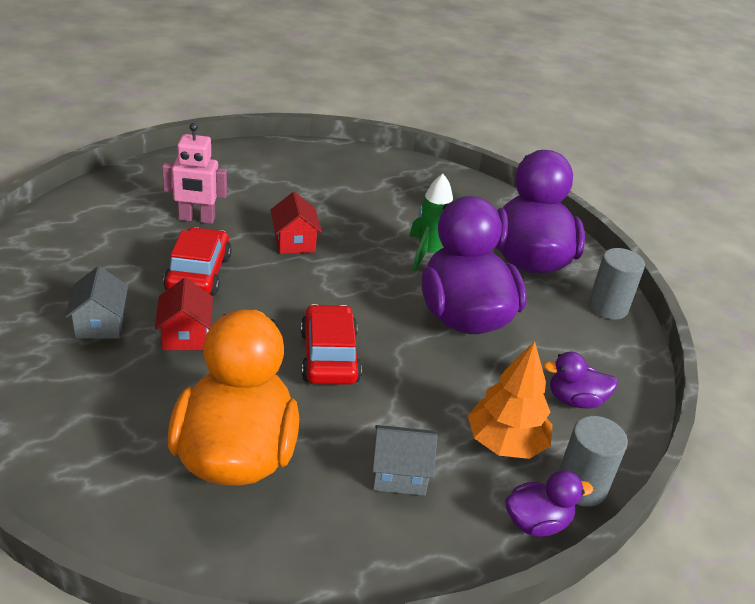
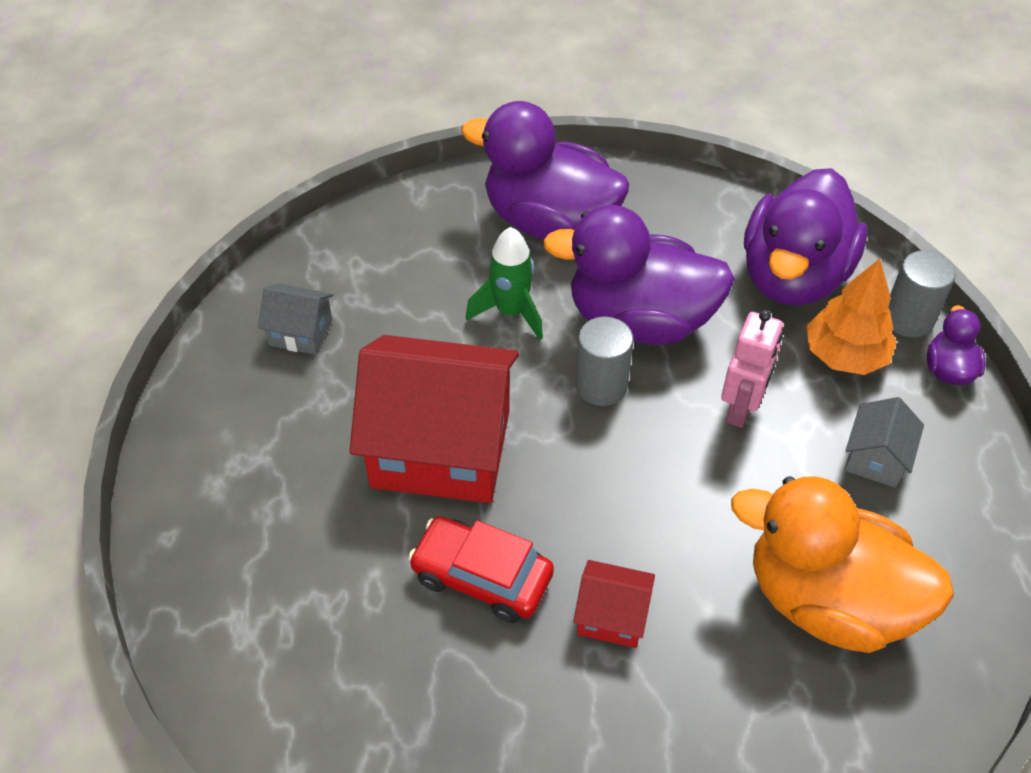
camera: 65 degrees left, 15 degrees up
grey house [65,266,128,338] -> grey house moved to [258,284,333,355]
pink robot [162,123,227,224] -> pink robot moved to [721,310,783,428]
red house [271,192,322,254] -> red house [349,335,519,503], size x2.23
red car [301,304,362,385] -> none
purple duck [543,352,618,408] -> purple duck [744,168,867,306], size x2.22
grey cylinder [588,248,645,320] -> grey cylinder moved to [575,317,634,406]

